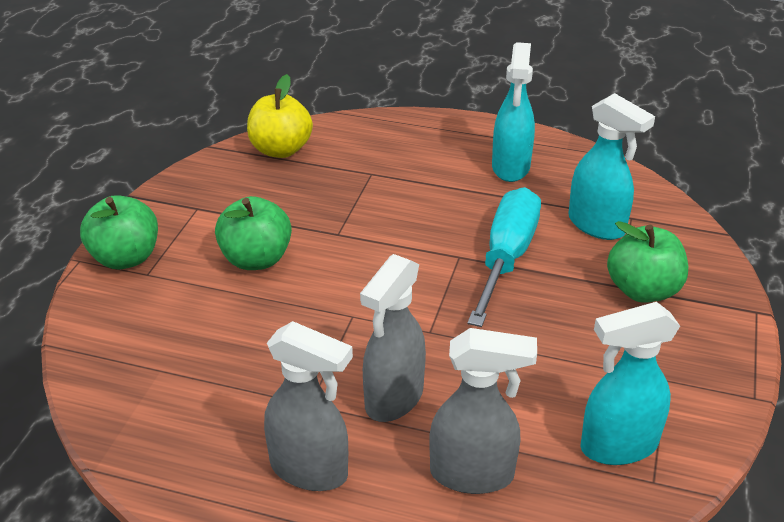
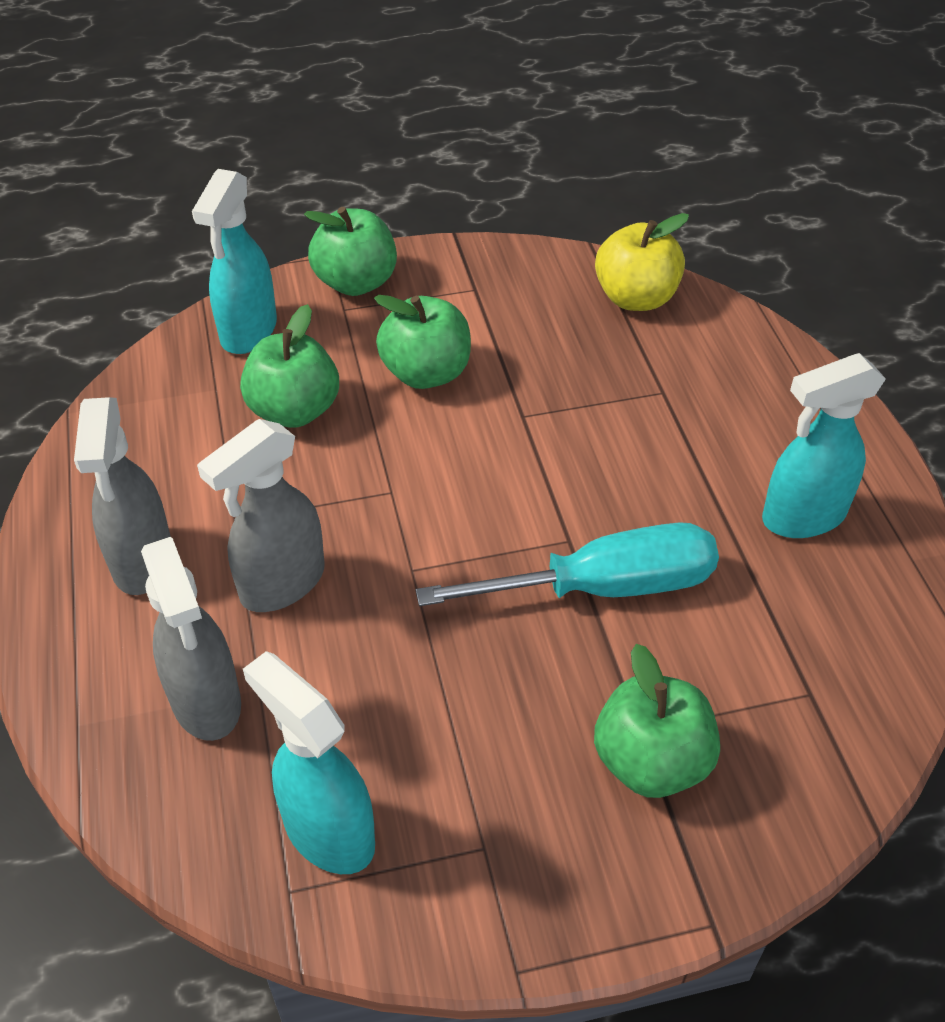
camera: 60 degrees right, 10 degrees up
grey spray bottle [360,254,426,422] -> grey spray bottle turned 45 degrees counterclockwise [197,419,325,612]
turquoise spray bottle [568,93,655,240] -> turquoise spray bottle moved to [192,169,277,354]
none -> green apple [240,304,339,428]

